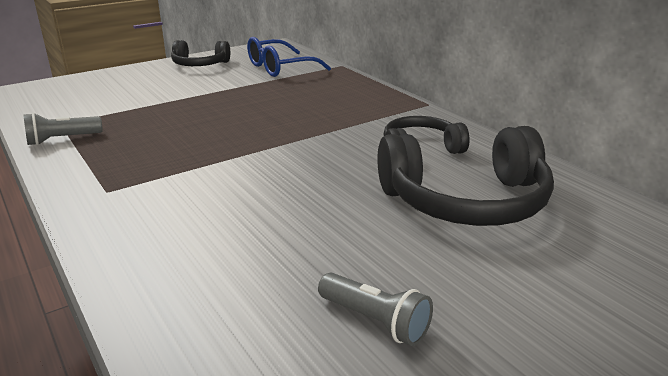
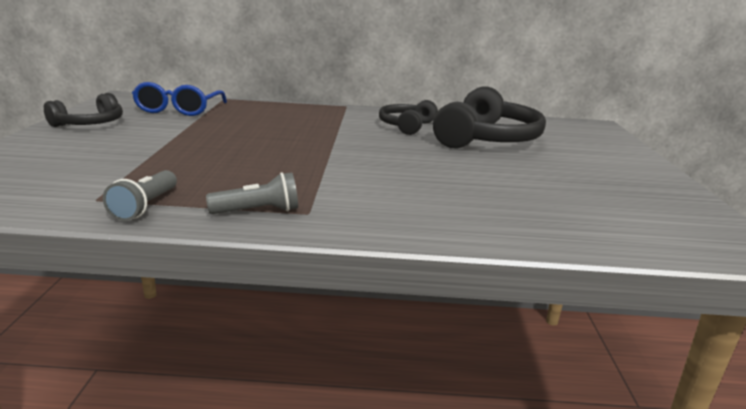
camera: 55 degrees left, 5 degrees down
grey flashlight [318,273,433,346] -> grey flashlight moved to [206,172,298,214]

